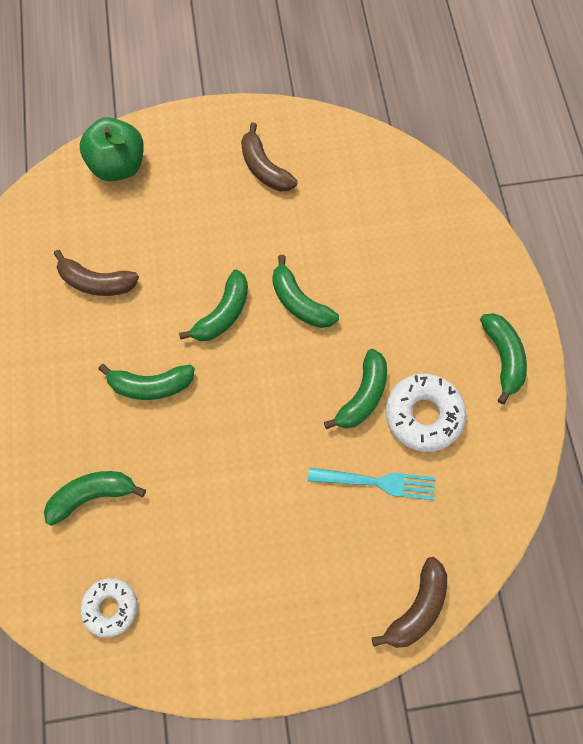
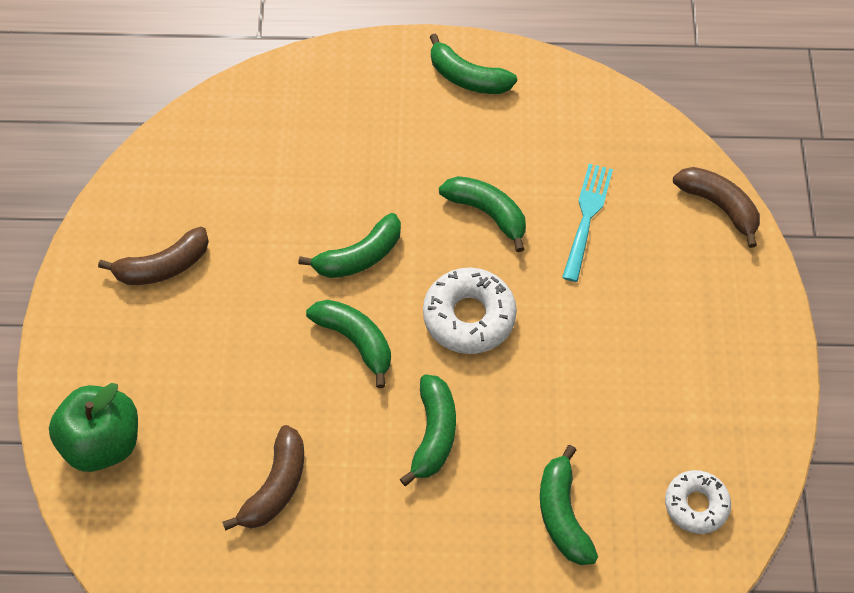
camera: 80 degrees left, 10 degrees down
white donut [385,374,466,452] -> white donut moved to [423,267,517,354]
green banana [480,313,527,404] -> green banana turned 150 degrees counterclockwise [430,33,517,94]

